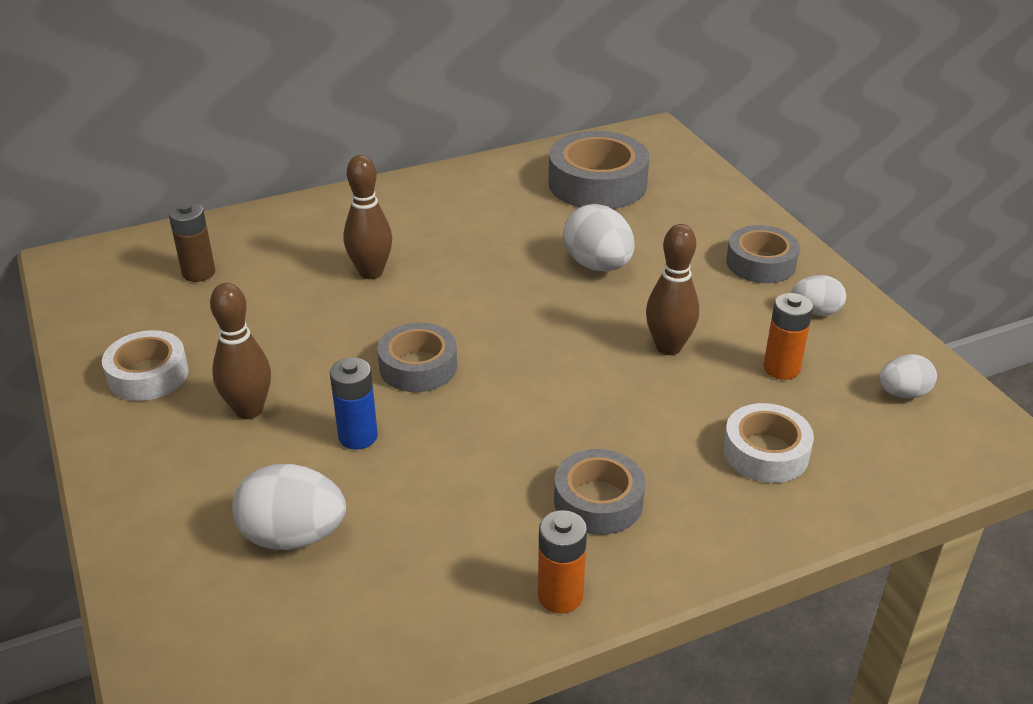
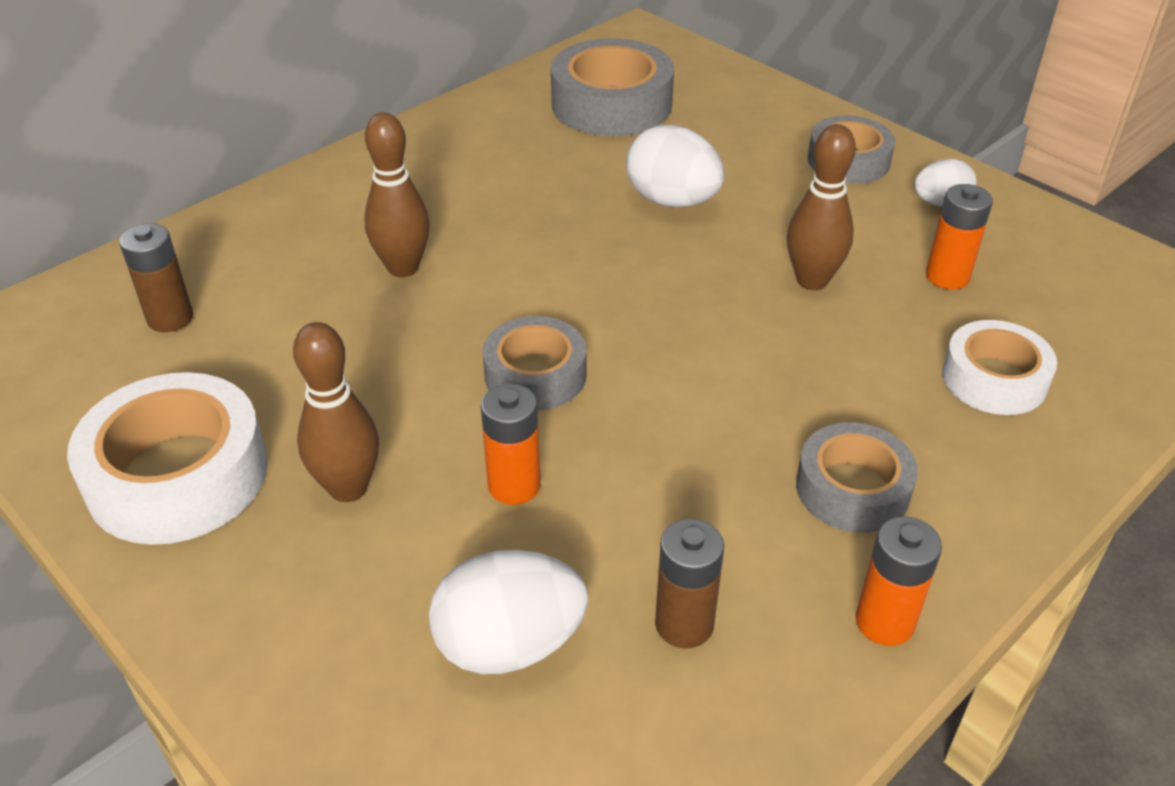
camera: 20 degrees left, 5 degrees up
white tape [102,330,189,401] -> white tape [67,372,268,545], size x1.58
blue battery [330,358,378,450] -> orange battery [481,384,541,505]
white egg [879,354,937,398] -> none
none -> brown battery [655,519,724,649]

